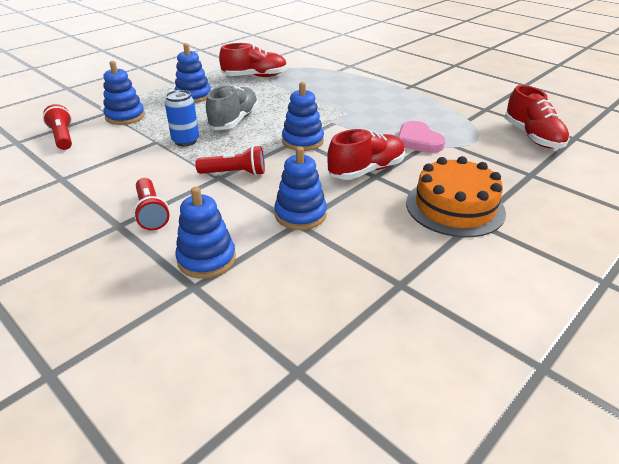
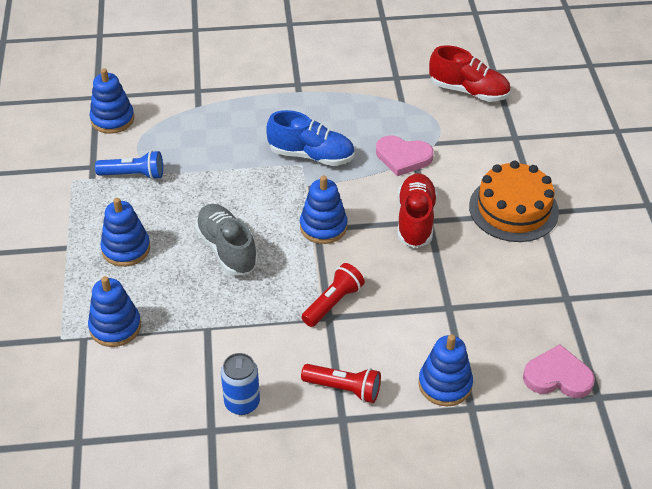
camera: 50 degrees left, 10 degrees up
red flashlight [43,104,72,150] -> none
blue can [165,90,199,146] -> blue can moved to [221,353,260,415]
red shoe [219,43,287,77] -> blue flashlight [95,150,163,180]
blue stacking toy [274,146,327,230] -> blue stacking toy moved to [90,68,134,134]
none -> blue shoe [266,110,355,166]
none -> pink heart [523,344,595,398]

